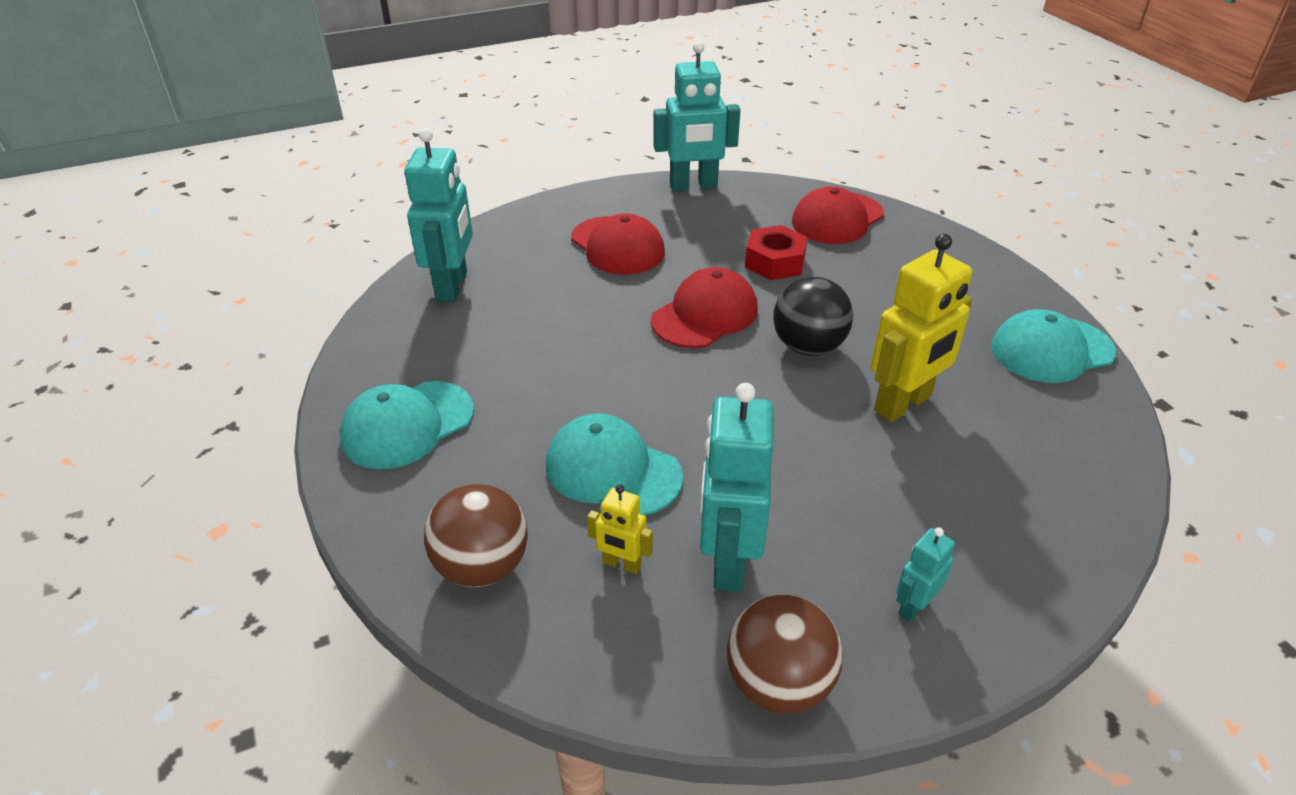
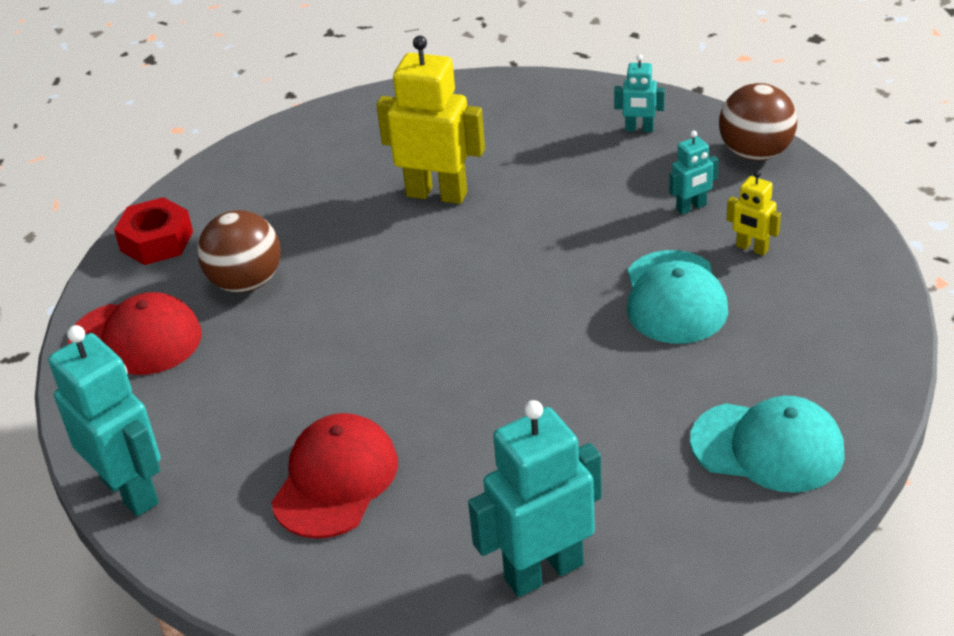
camera: 120 degrees left, 0 degrees up
brown ball [424,484,528,587] -> brown ball moved to [197,210,281,293]
yellow robot [587,484,653,574] -> yellow robot turned 135 degrees clockwise [727,170,781,256]
red cap [651,267,758,348] -> none
turquoise robot [700,383,774,592] -> turquoise robot [669,131,718,215], size x0.49
red nut [745,225,808,280] -> red nut moved to [114,197,193,265]
black ball [773,277,853,356] -> none
turquoise cap [991,309,1116,383] -> none

